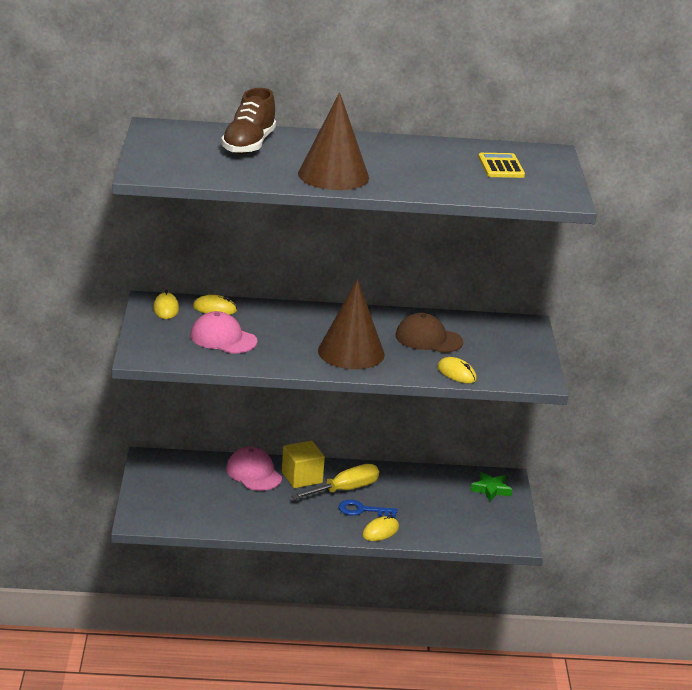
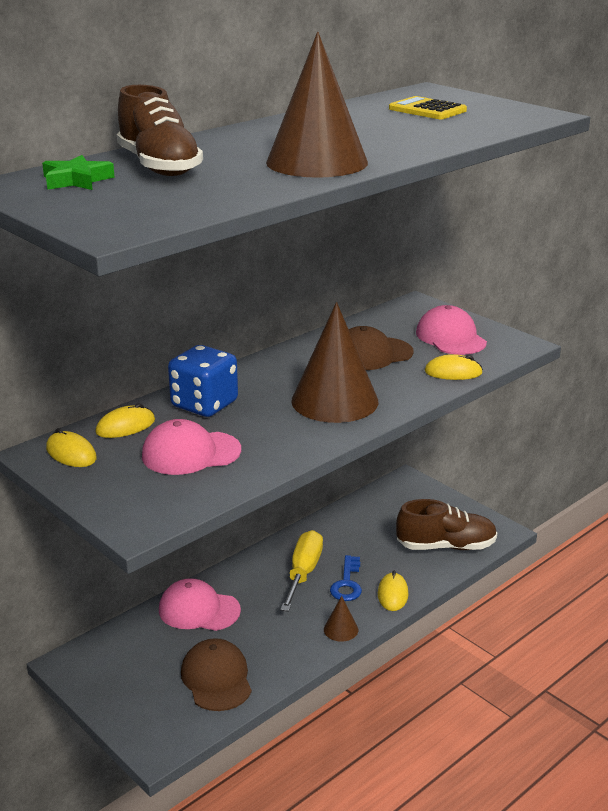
camera: 40 degrees left, 0 degrees up
yellow cube [282,441,325,488] -> none
blue key [339,500,397,518] -> blue key turned 45 degrees counterclockwise [330,555,362,601]
green star [470,472,512,501] -> green star moved to [42,155,115,190]
none -> blue dice [168,345,238,417]
none -> brown cap [181,638,252,711]
none -> brown cone [324,596,358,642]
none -> brown shoe [396,499,497,550]
none -> pink cap [416,305,487,355]

